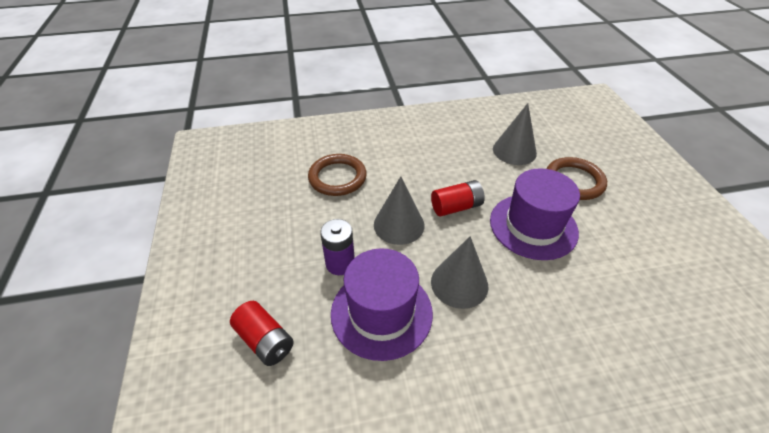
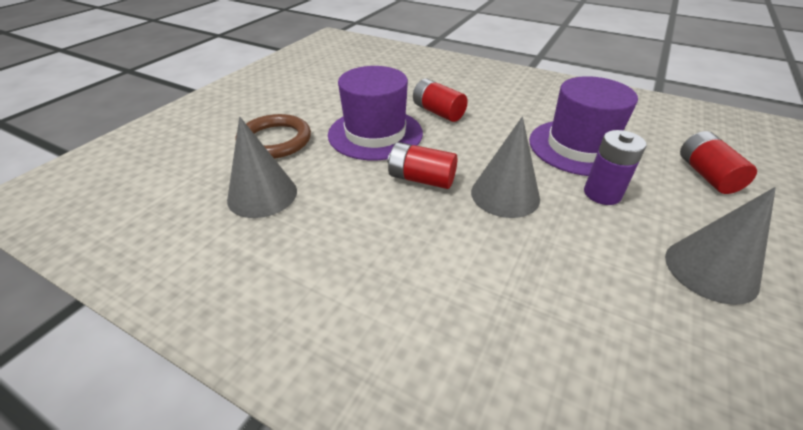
camera: 140 degrees left, 5 degrees down
brown ring [308,154,367,196] -> none
grey cone [431,236,488,309] -> grey cone moved to [665,187,776,305]
none -> red battery [413,79,468,122]

